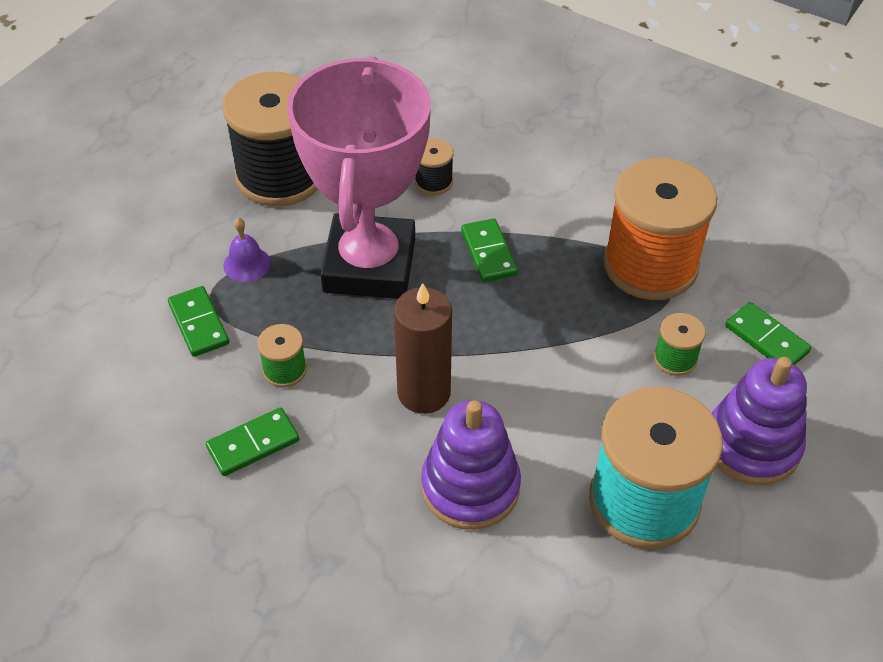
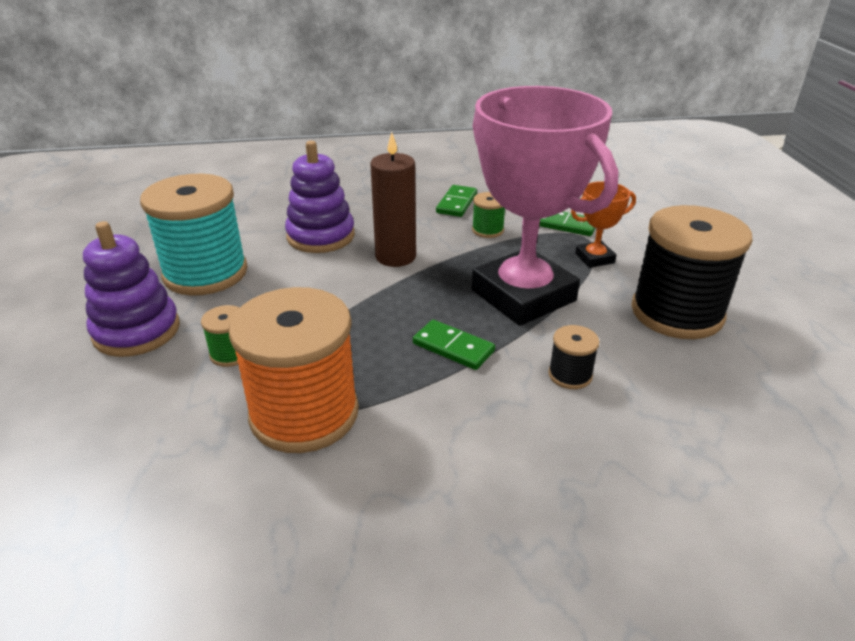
camera: 140 degrees right, 15 degrees down
purple bell [223,218,271,282] -> orange trophy [571,181,636,268]
green domino [725,302,812,365] -> none

